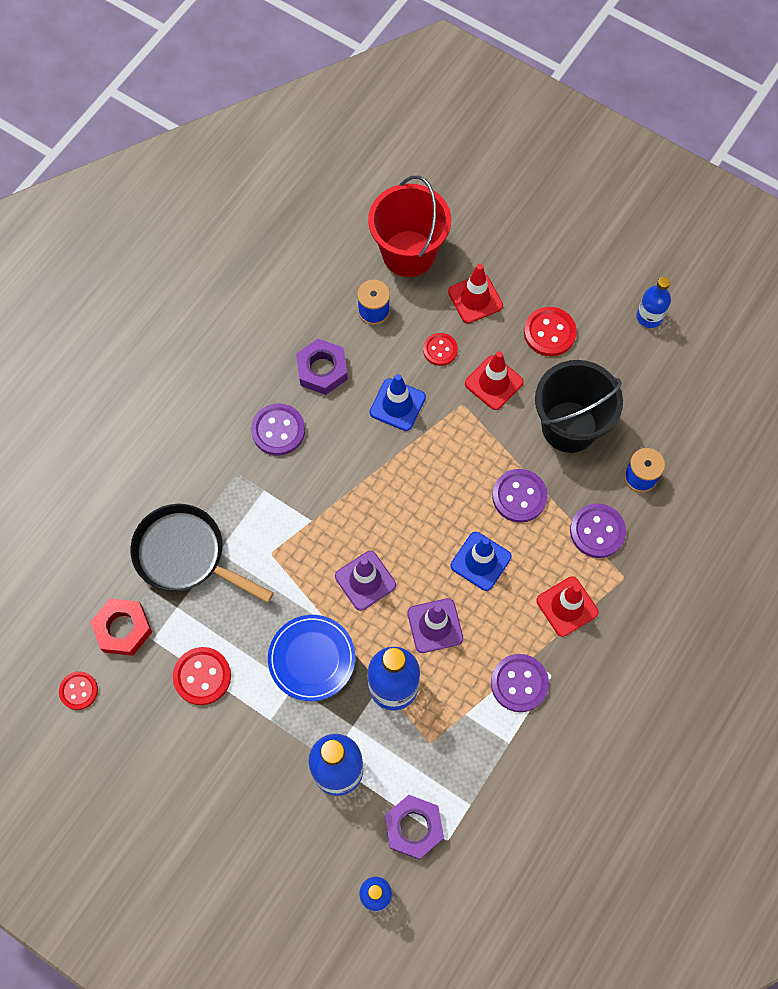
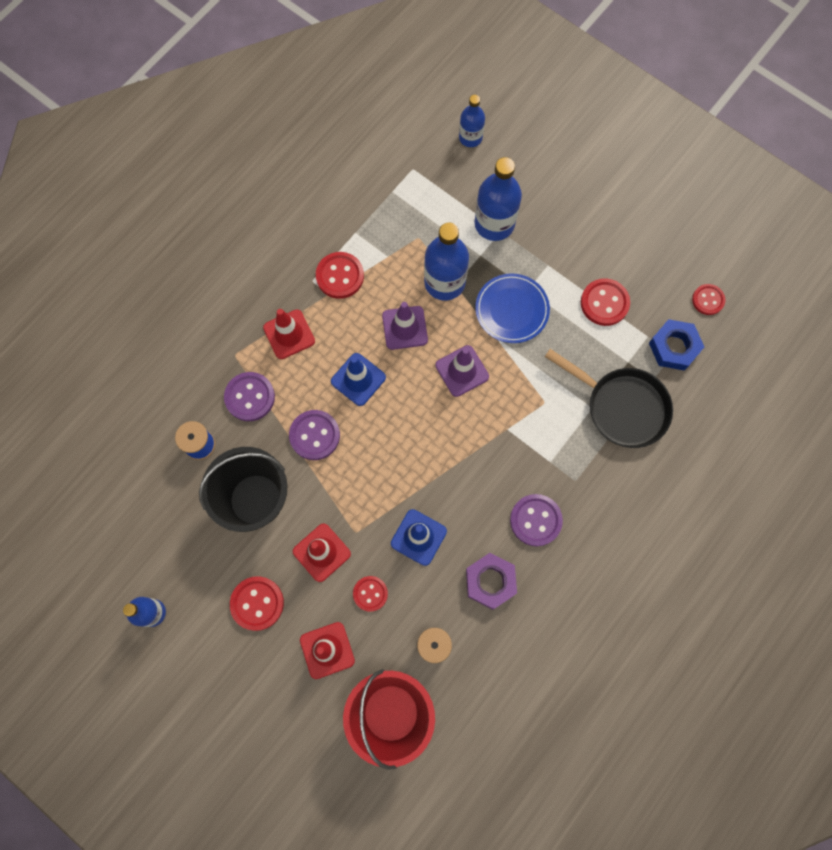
camera: 175 degrees left, 5 degrees up
red nut [90,598,152,656] -> blue nut [649,319,704,370]
purple nut [385,795,444,860] -> none
purple button [491,654,549,712] -> red button [316,252,364,299]

